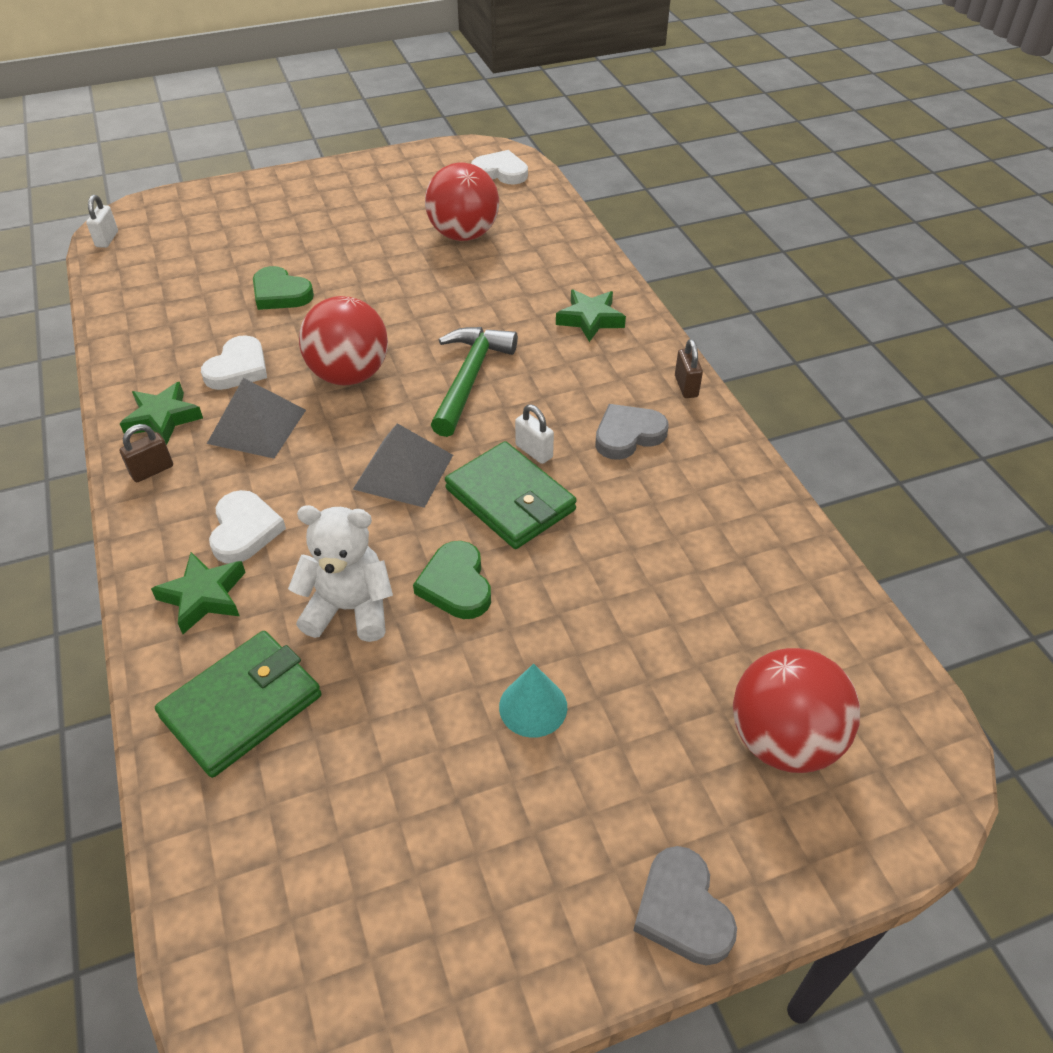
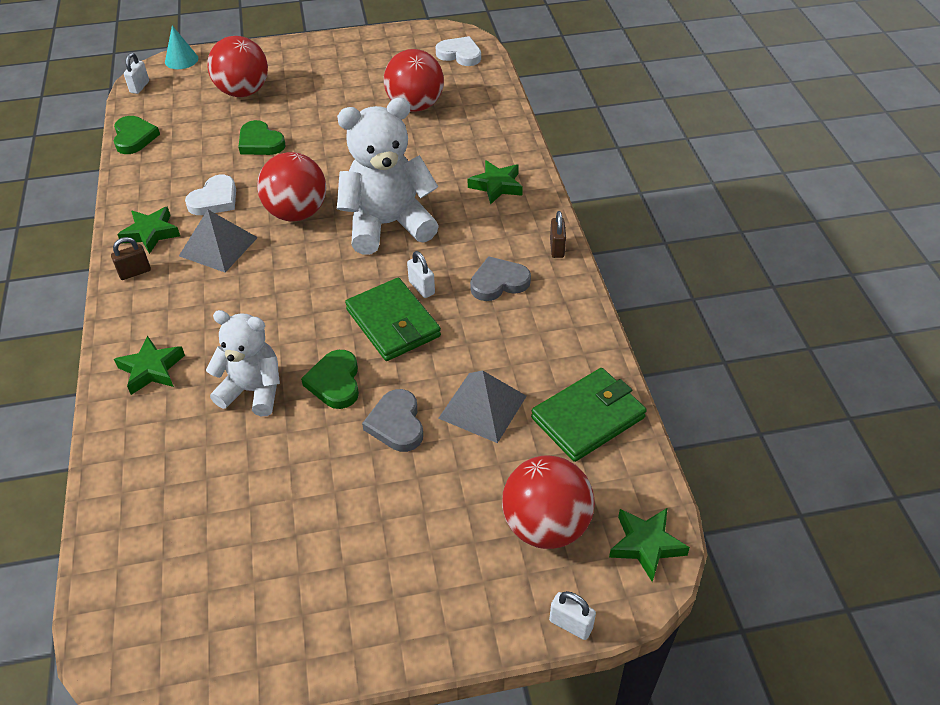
camera: 10 degrees right, 0 degrees up
green wallet [155,631,322,778] -> green wallet moved to [531,368,647,462]
white heart [209,490,286,564] -> none
grey pyramid [353,423,453,508] -> grey pyramid moved to [438,370,527,443]
green hammer [431,327,518,437] -> white teddy bear [337,98,439,255]
turquoise cone [499,664,567,738] -> turquoise cone moved to [165,26,198,69]
grey heart [633,846,737,965] -> grey heart moved to [362,389,423,452]
none -> green heart [114,116,160,154]
none -> red ball [207,36,268,97]
none -> white padlock [549,591,596,640]
none -> green star [609,508,690,582]

